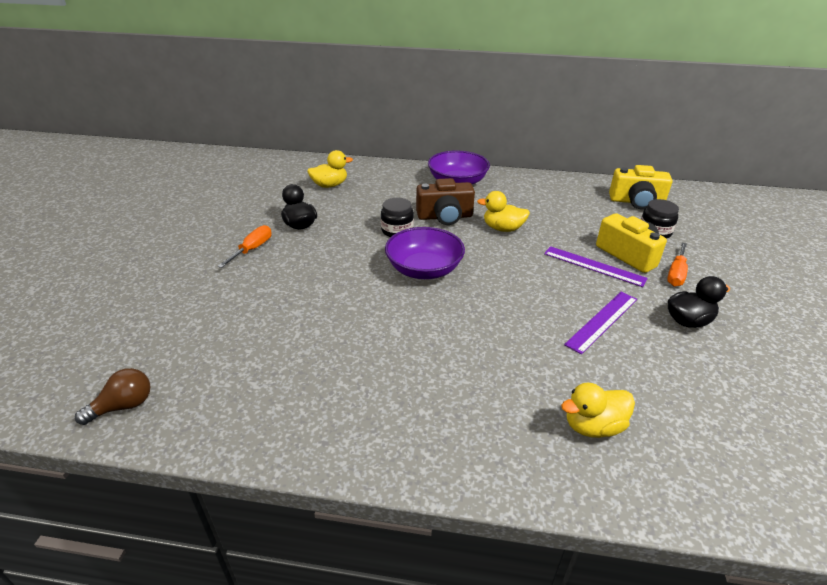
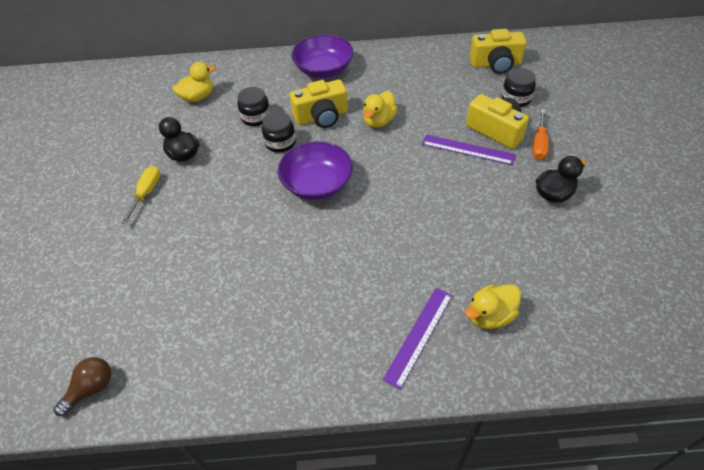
camera: 10 degrees left, 15 degrees up
orange screwdriver [218,225,271,268] -> yellow screwdriver [121,166,160,224]
brown camera [416,178,475,225] -> yellow camera [290,80,348,128]
yellow duck [477,191,530,232] -> yellow duck turned 60 degrees counterclockwise [363,91,398,128]
purple ruler [564,292,637,355] -> purple ruler moved to [383,288,453,390]
none -> black jar [237,87,270,126]

